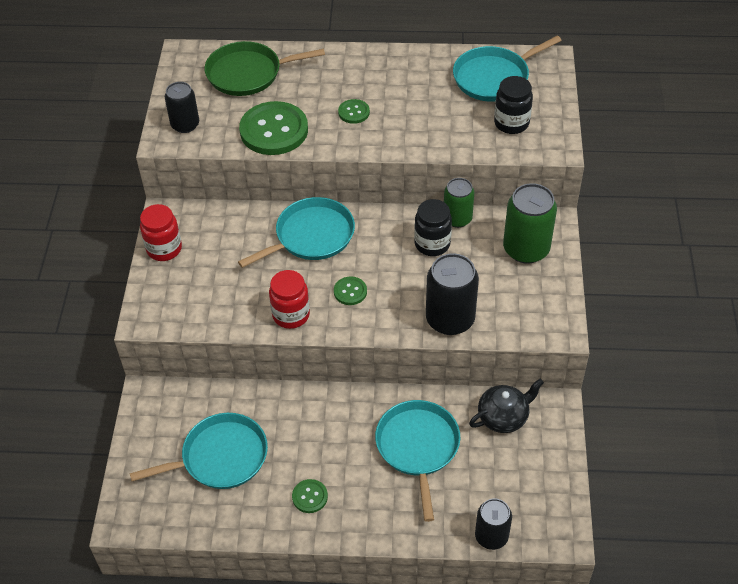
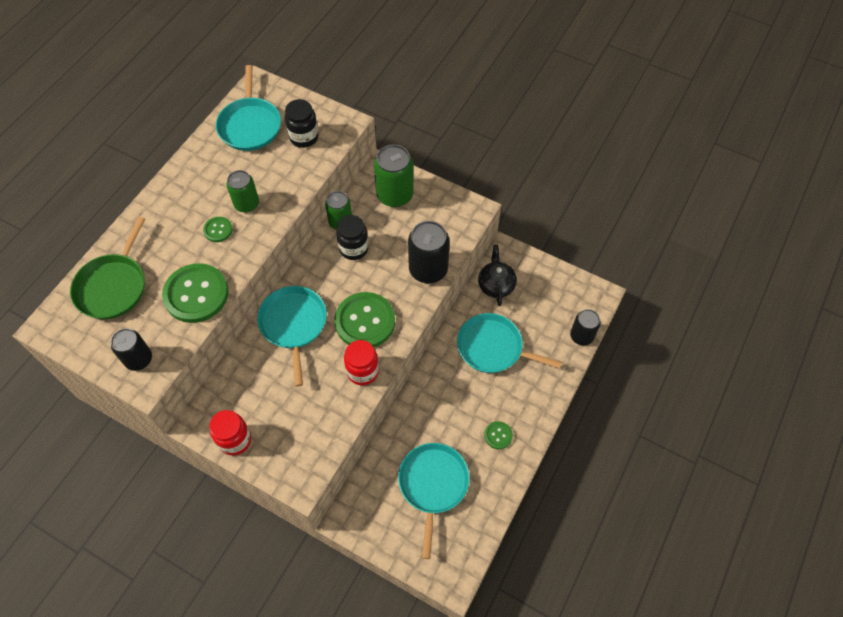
camera: 65 degrees left, 10 degrees up
green button [334,276,367,305] -> green button [335,292,395,348], size x2.14
none -> green can [226,170,259,213]

